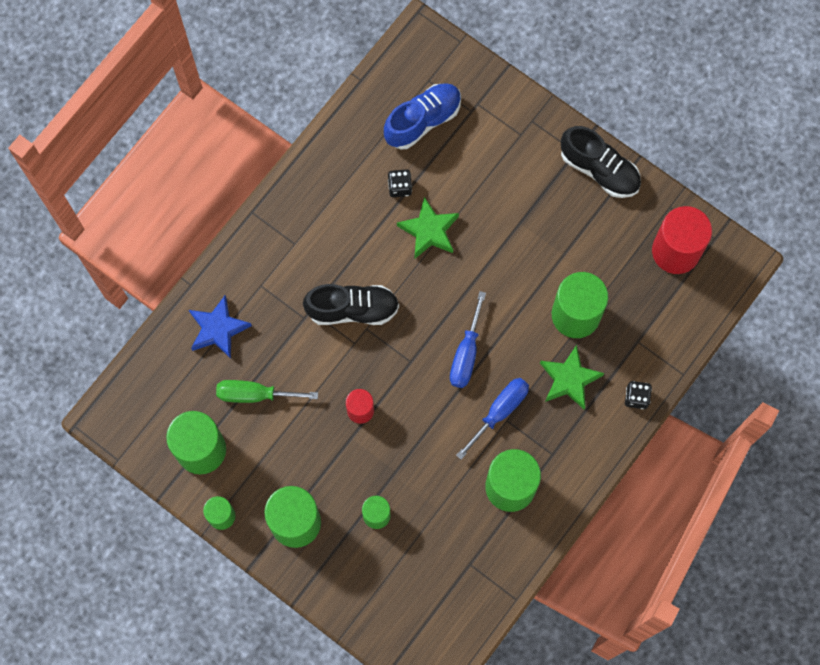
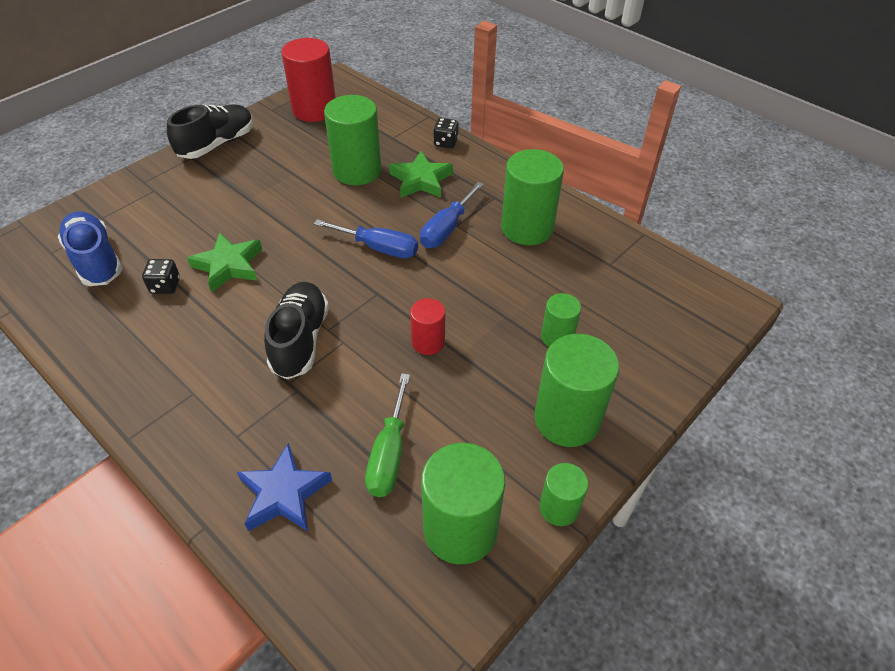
camera: 85 degrees left, 25 degrees down
blue screwdriver [456,378,529,460] -> blue screwdriver turned 105 degrees counterclockwise [420,182,484,248]

